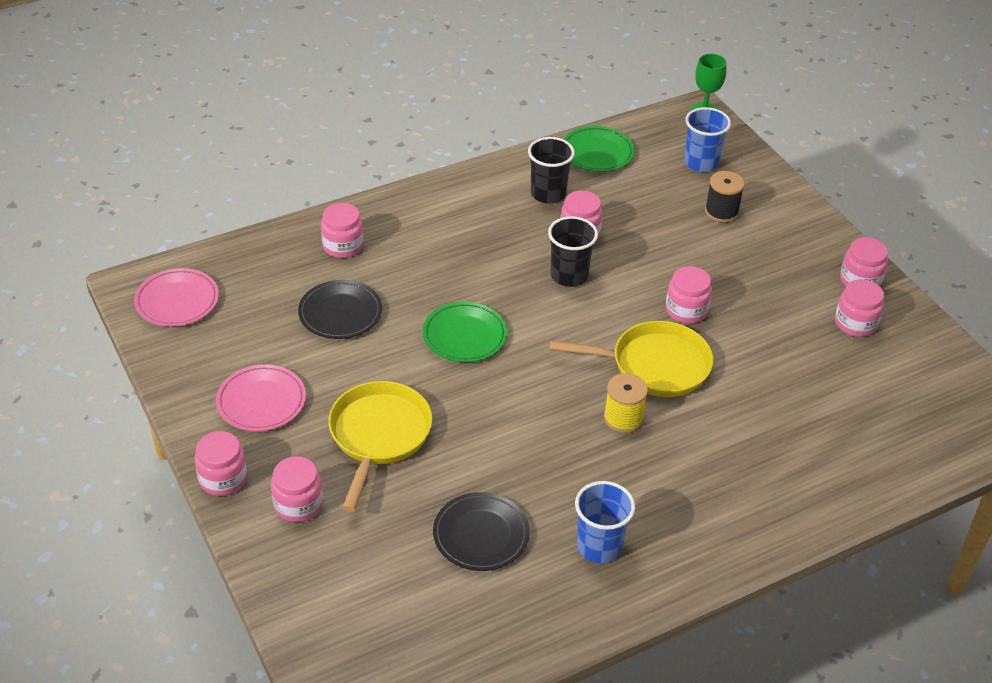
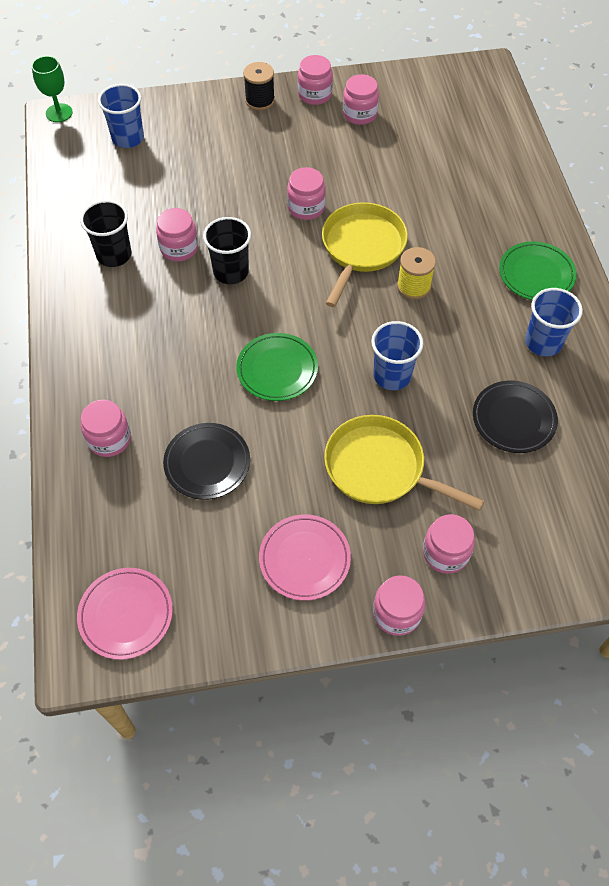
camera: 70 degrees left, 15 degrees up
green plate [563,126,635,172] -> green plate moved to [499,241,577,300]
black spool [705,171,745,223] -> black spool moved to [243,62,275,111]
none -> blue cup [371,321,423,390]

